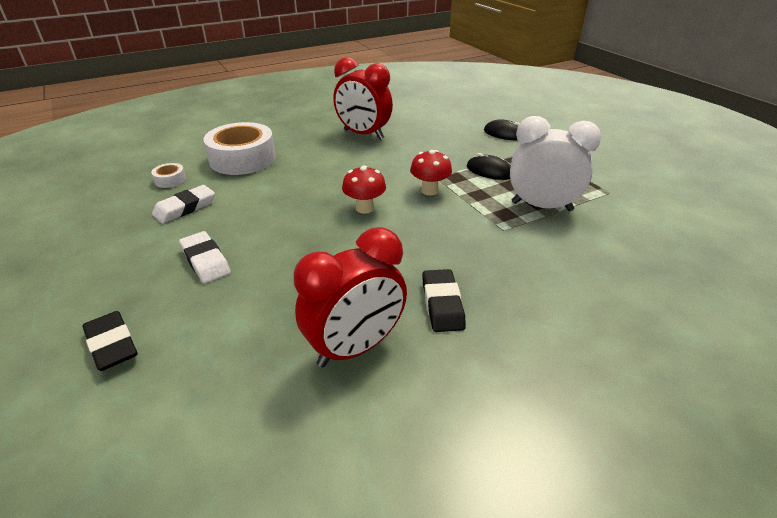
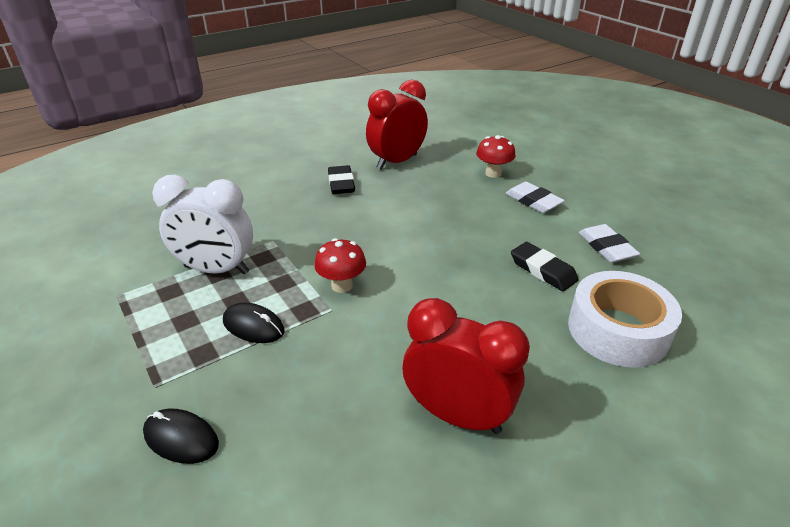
camera: 175 degrees right, 0 degrees up
black eraser [82,311,138,371] -> black eraser moved to [511,242,579,291]
white tape [151,163,186,188] -> none
white eraser [152,185,215,223] -> white eraser turned 60 degrees counterclockwise [579,224,640,263]
red mushroom [342,165,386,214] -> red mushroom moved to [476,135,516,178]

